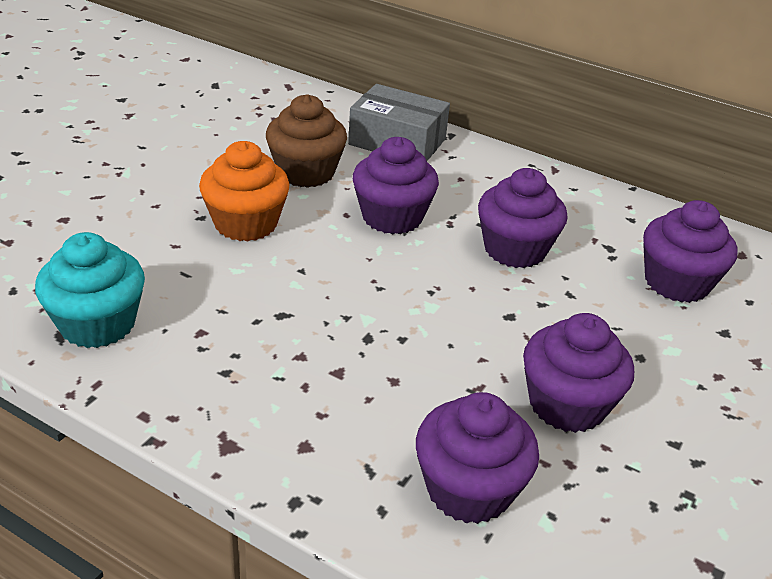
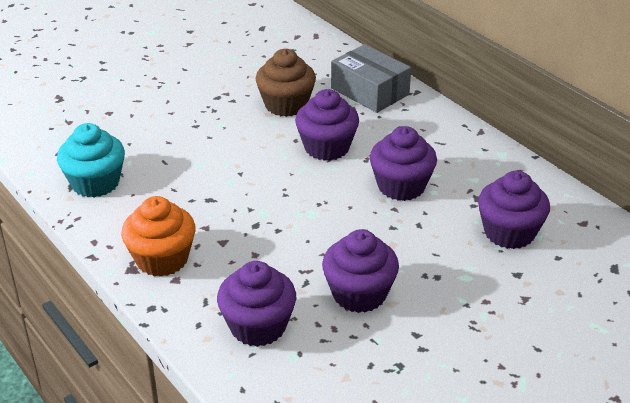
camera: 25 degrees right, 0 degrees up
orange cupcake [199,141,290,242] -> orange cupcake moved to [121,196,196,277]

